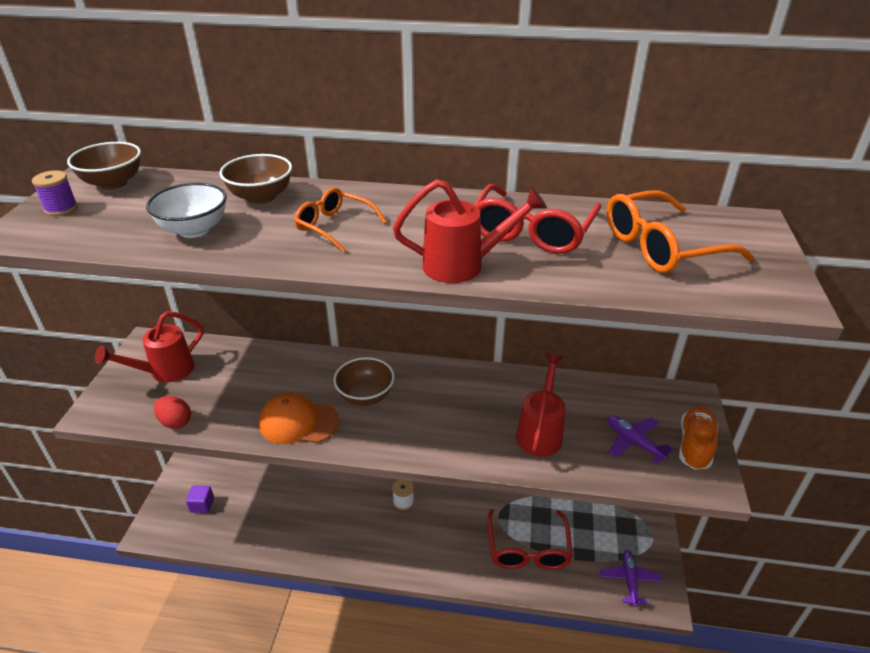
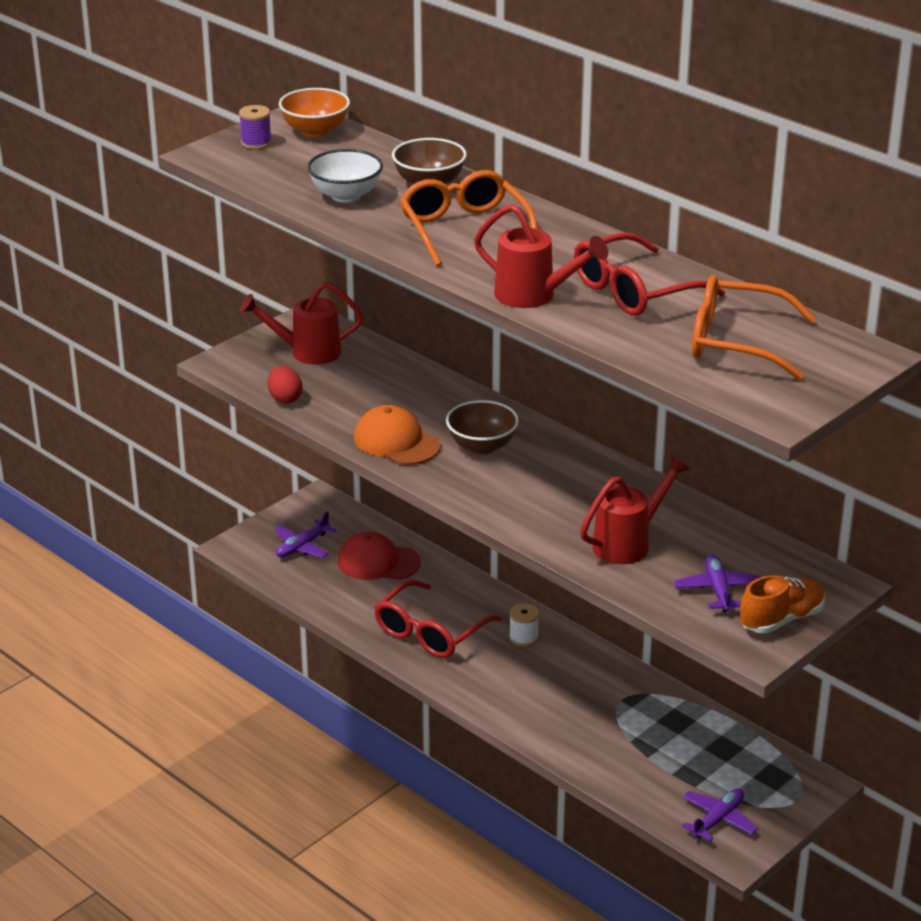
camera: 35 degrees right, 5 degrees down
brown bowl [67,142,141,190] -> orange bowl [279,88,350,137]
purple cube [186,485,214,513] -> purple plane [274,511,336,558]
orange glasses [294,188,387,252] -> orange glasses [400,170,538,266], size x1.56
red glasses [487,509,573,570] -> red glasses moved to [374,580,502,658]
none -> red cap [337,532,421,580]

